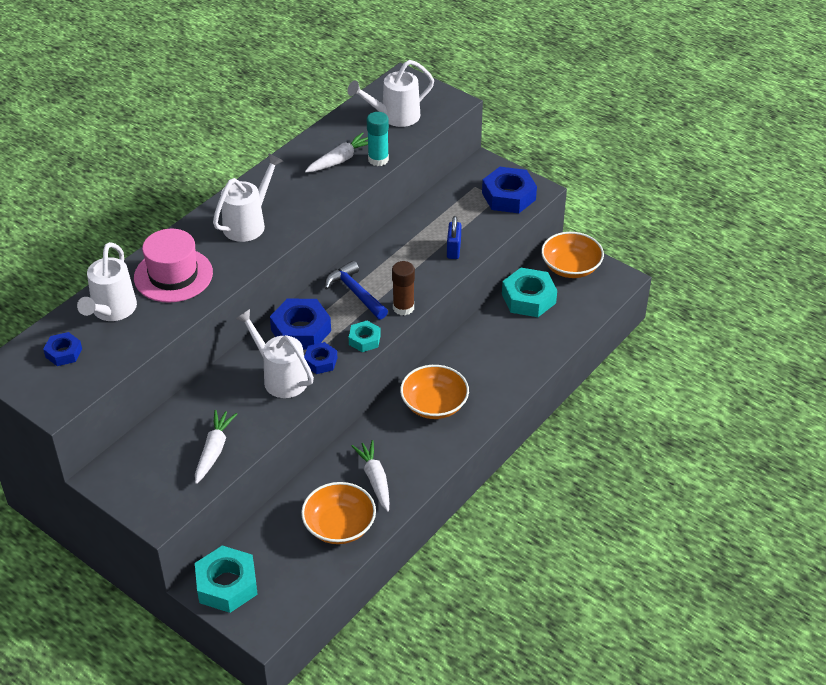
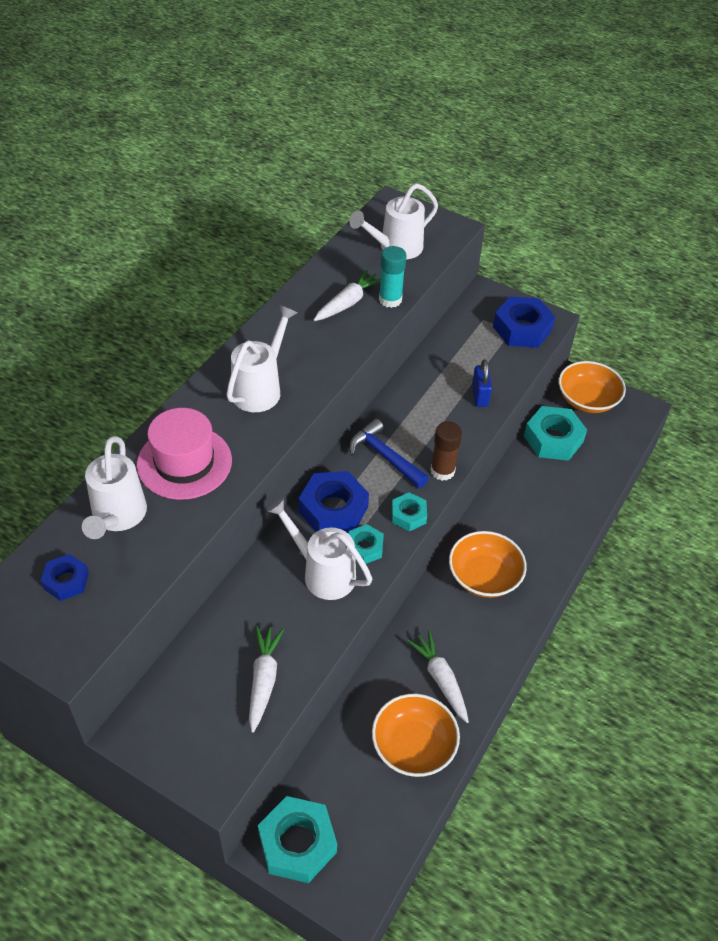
camera: 10 degrees left, 5 degrees up
blue nut [304,342,337,374] -> turquoise nut [349,524,384,564]

